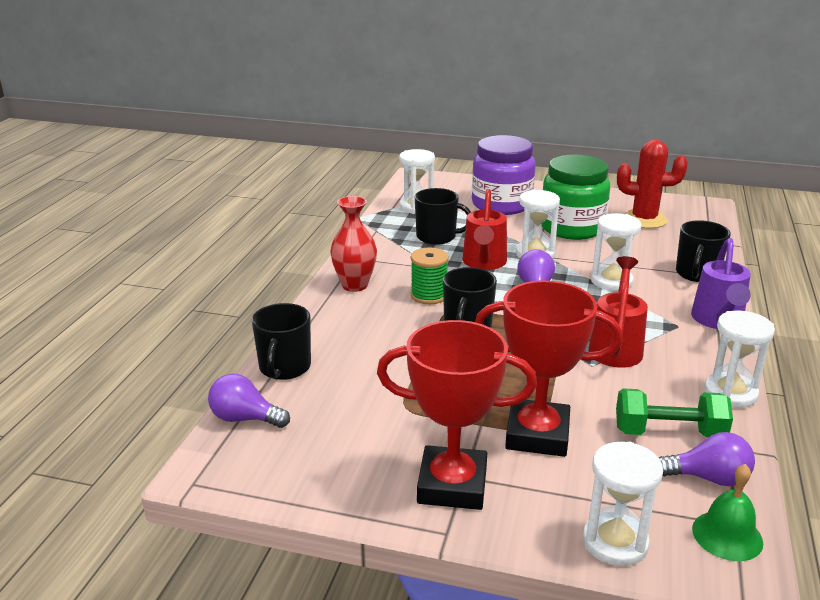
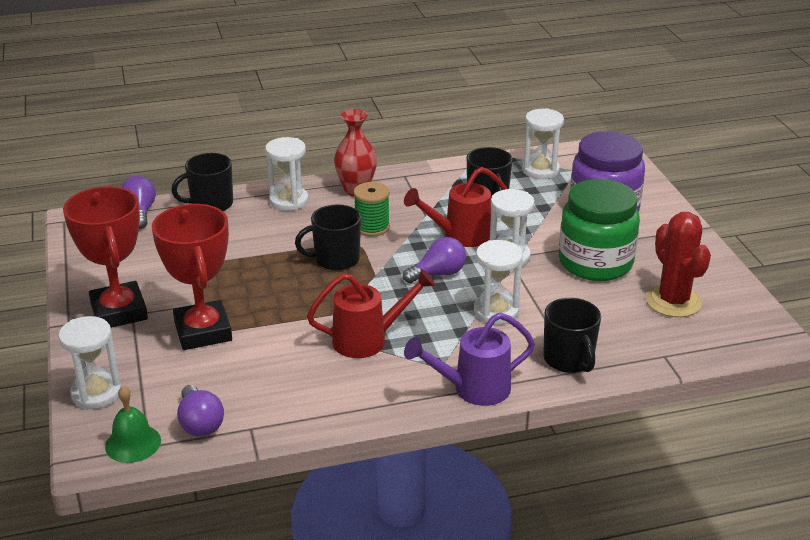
camera: 60 degrees right, 5 degrees up
green dumbbell [616,388,733,437] -> none
black mug [676,220,731,282] -> black mug turned 105 degrees counterclockwise [543,298,601,373]
white hourglass [704,310,775,408] -> white hourglass moved to [265,137,308,211]

